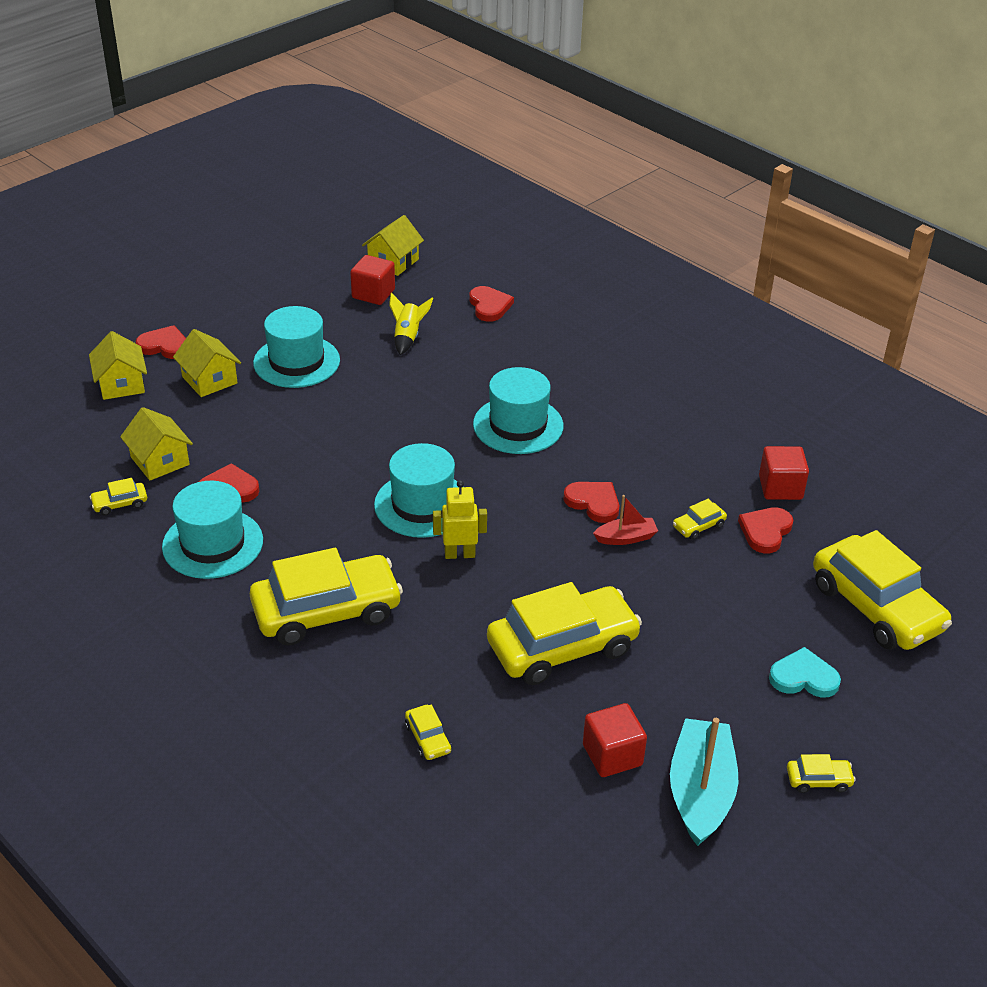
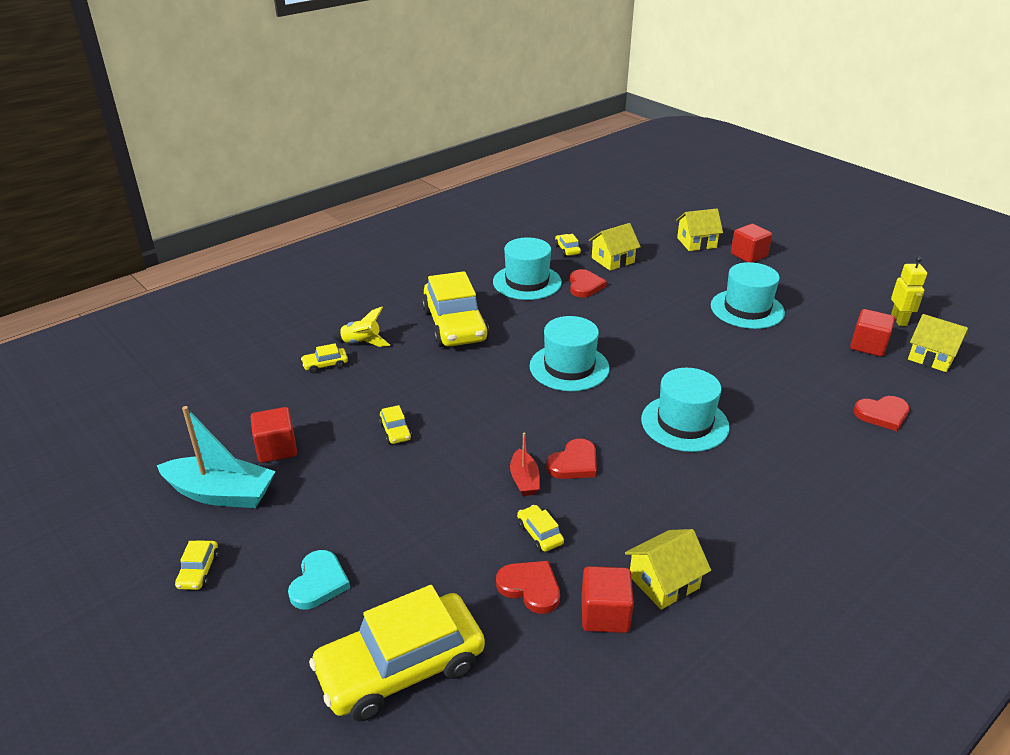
camera: 95 degrees right, 5 degrees down
red heart [136,325,186,359] -> red cube [731,224,772,263]
yellow house [173,329,241,397] -> yellow house moved to [625,529,711,610]
yellow rocket [389,292,433,355] -> yellow rocket moved to [333,307,390,347]
yellow robot [433,480,487,559] -> yellow robot moved to [891,257,927,326]
yellow car [487,582,642,685] -> yellow car [379,405,412,444], size x0.40

